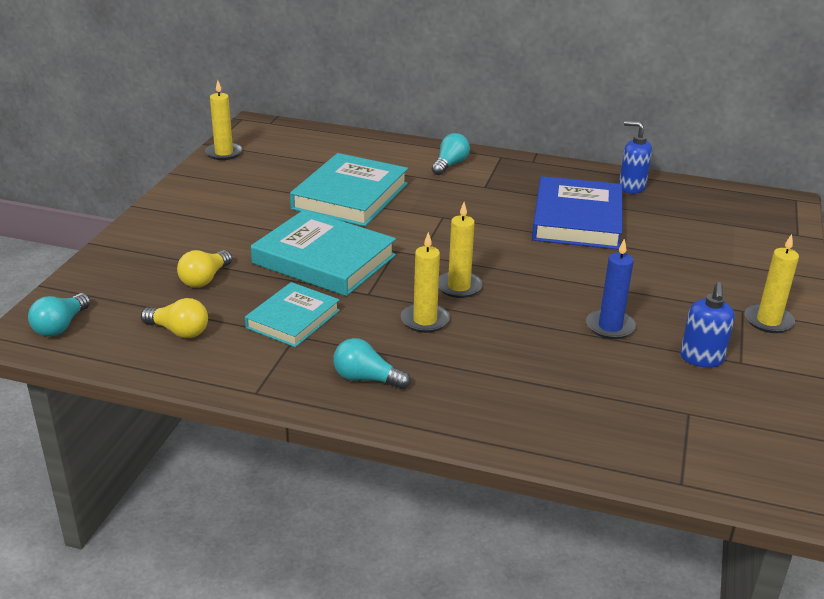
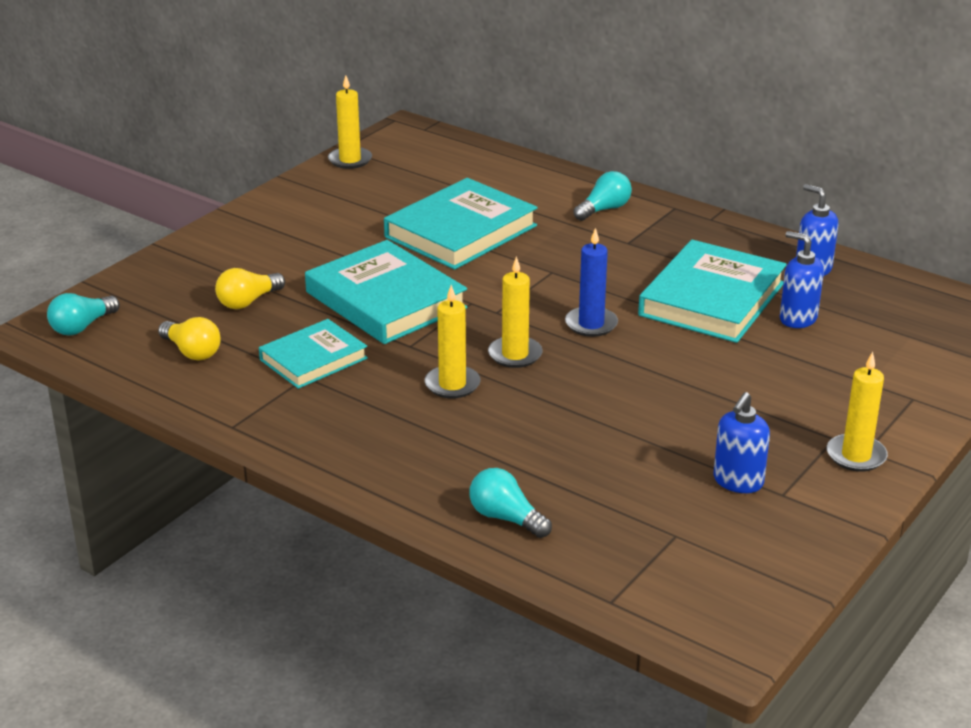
camera: 20 degrees right, 0 degrees up
turquoise light bulb [333,338,411,389] -> turquoise light bulb moved to [469,468,552,538]
blue book [532,176,623,250] -> turquoise book [638,240,787,343]
blue candle [586,238,636,339] -> blue candle moved to [565,228,618,337]
none -> blue soap dispenser [780,231,824,328]

